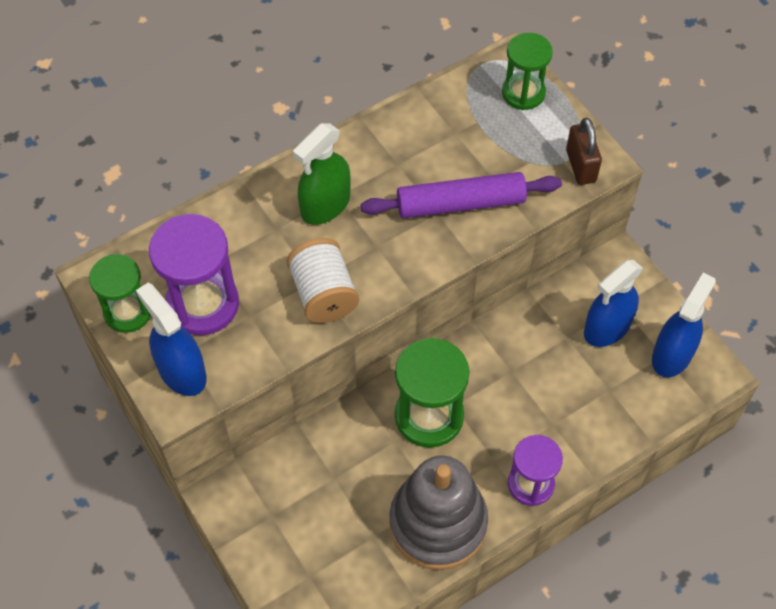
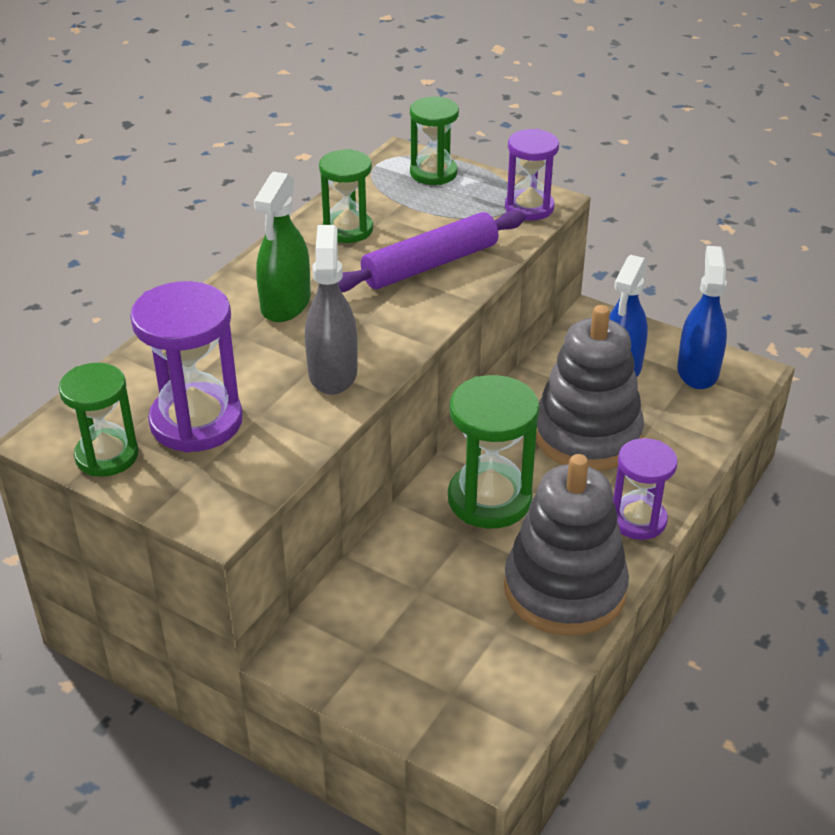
camera: 25 degrees left, 20 degrees down
blue spray bottle [136,283,207,396] -> none
white spool [287,238,359,323] -> grey spray bottle [305,225,358,395]
brown padlock [566,118,602,185] -> purple hourglass [505,129,559,221]
none -> green hourglass [319,149,373,243]
none -> grey stacking toy [536,305,644,471]

